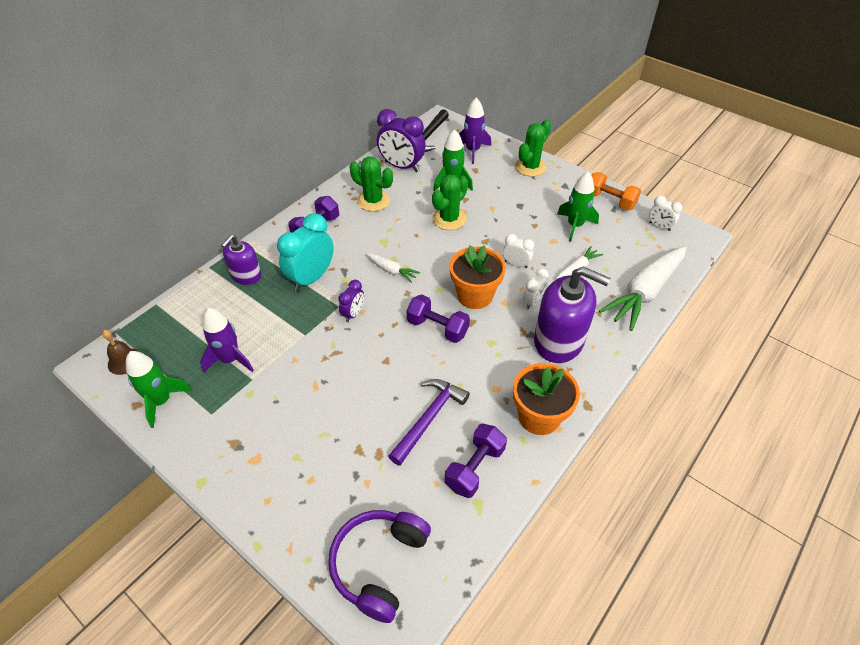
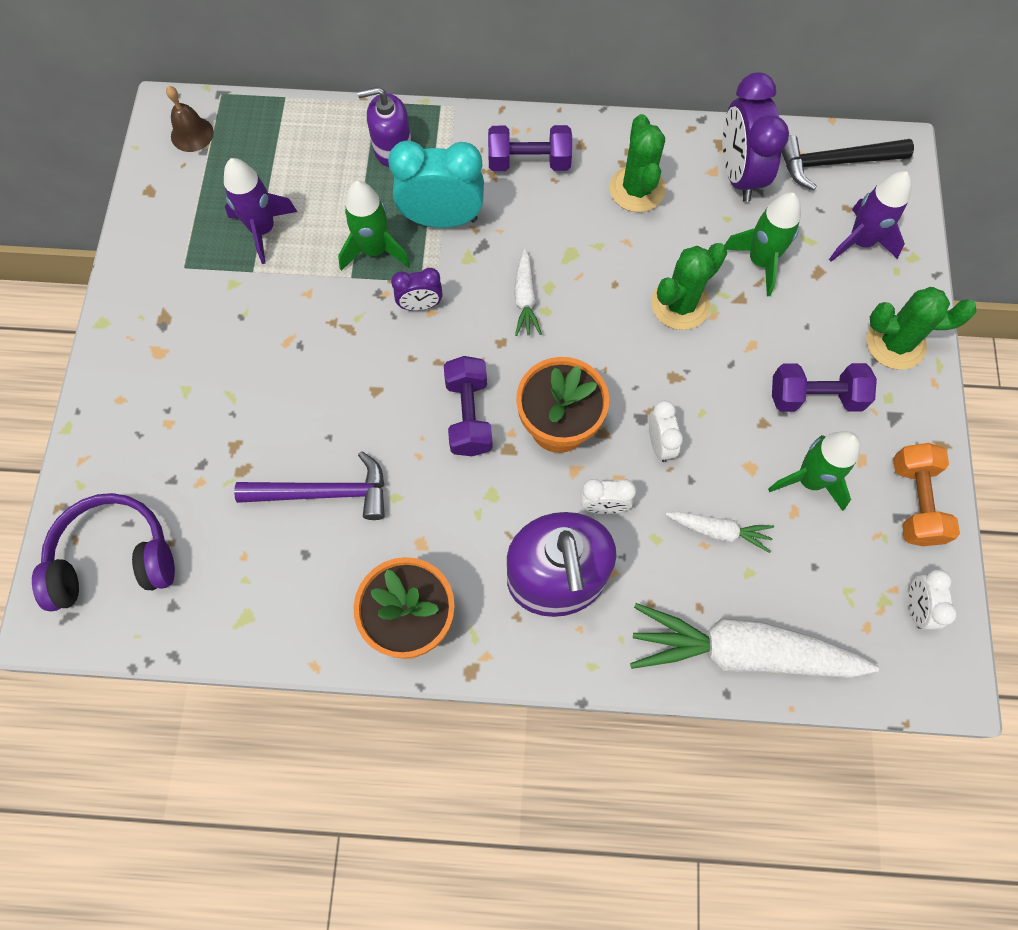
camera: 55 degrees right, 20 degrees up
green rocket [126,351,192,428] -> green rocket moved to [338,181,410,271]
green cactus [432,174,468,230] -> green cactus turned 45 degrees counterclockwise [651,243,727,330]
purple dumbbell [445,424,507,498] -> purple dumbbell moved to [772,363,877,412]

